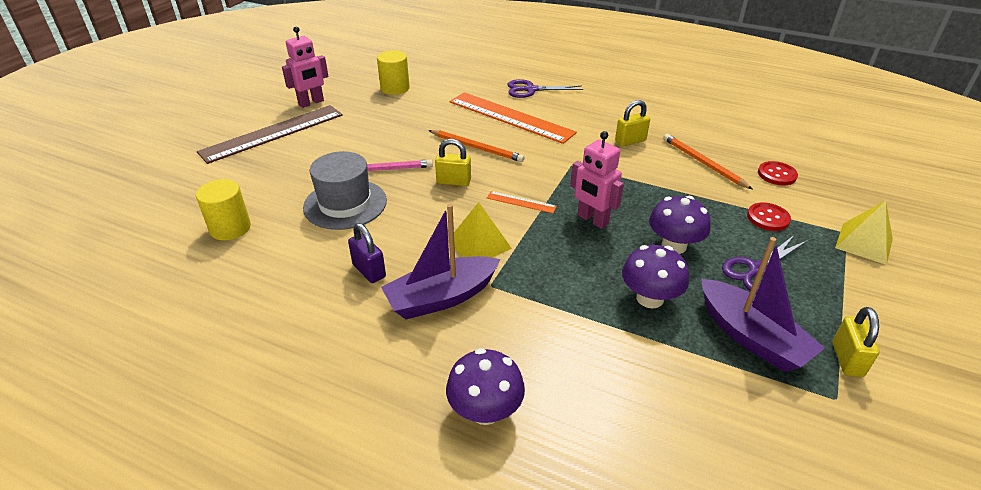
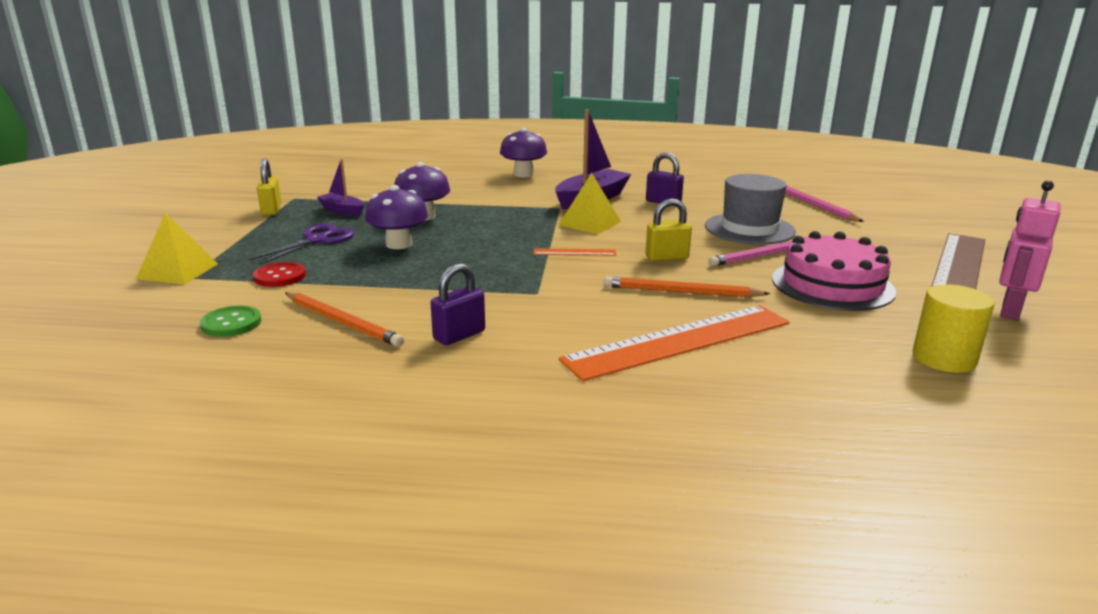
camera: 160 degrees right, 15 degrees down
yellow cylinder [196,179,251,240] -> pink pencil [785,186,864,222]
orange ruler [450,92,577,144] -> orange ruler turned 45 degrees counterclockwise [559,305,790,381]
purple scissors [507,79,583,98] -> none
pink robot [570,131,624,229] -> none
yellow padlock [615,100,650,146] -> purple padlock [431,263,485,345]
purple boat [701,237,825,372] -> purple boat [317,159,364,216], size x0.56
red button [758,161,798,186] -> green button [200,306,262,337]
none -> pink cake [772,231,896,311]

